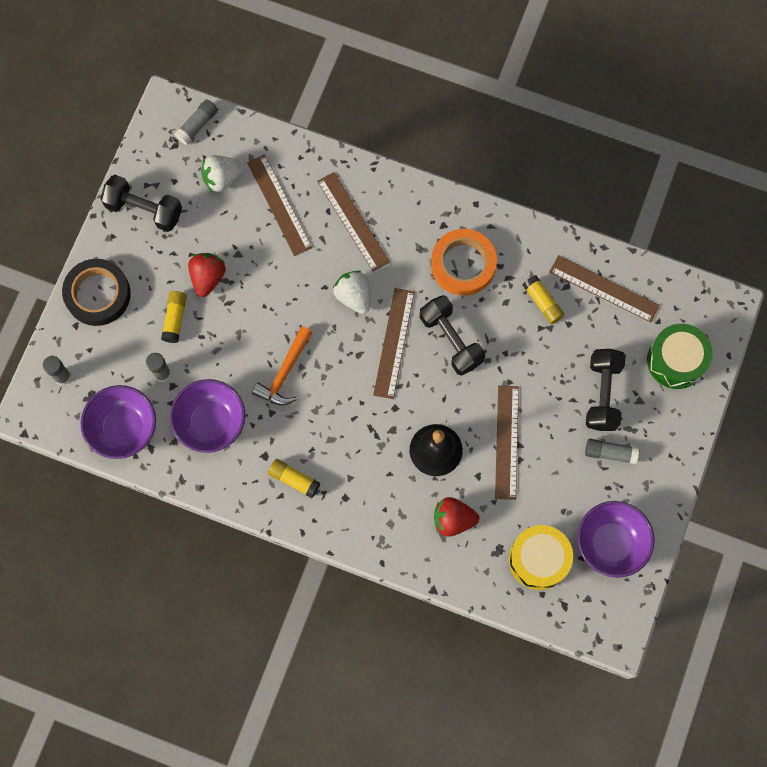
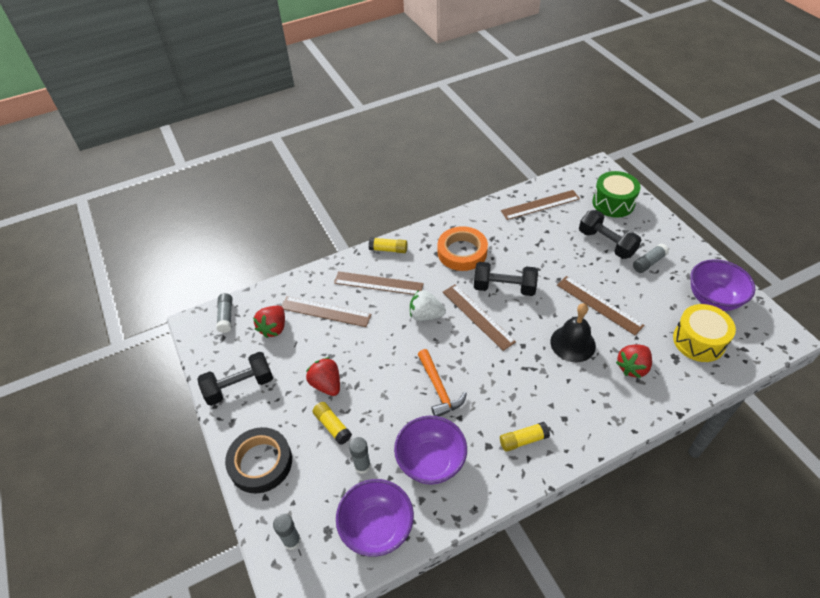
camera: 45 degrees left, 25 degrees down
white strawberry [201,155,244,193] -> red strawberry [253,306,285,338]
yellow glue stick [523,275,565,324] -> yellow glue stick moved to [369,237,407,253]

